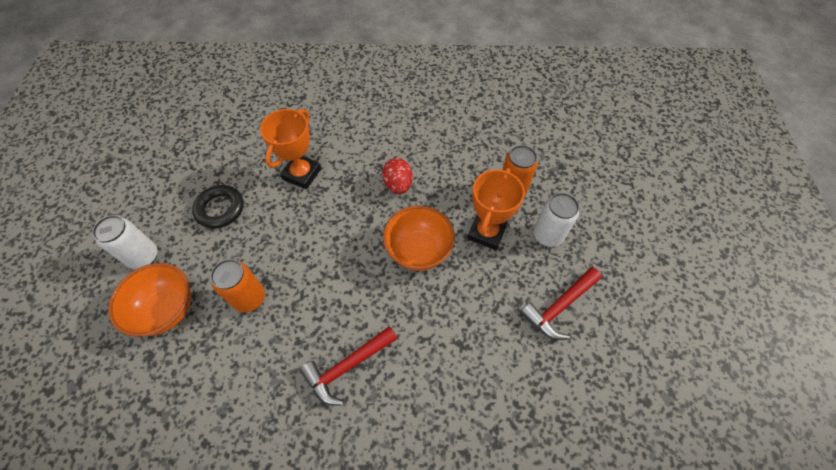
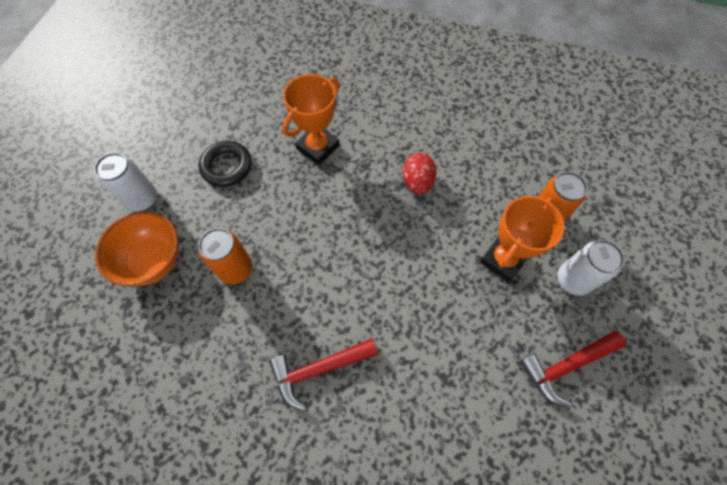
camera: 15 degrees right, 5 degrees up
orange bowl [383,206,455,271] -> none

